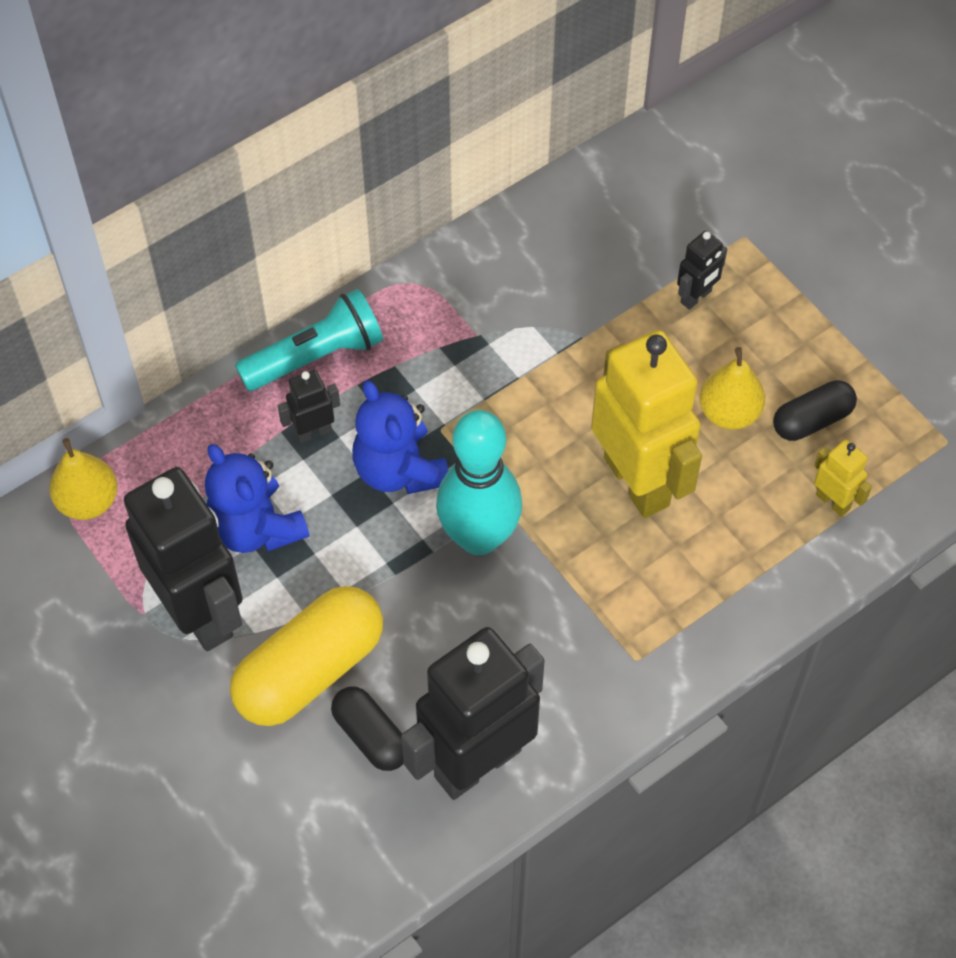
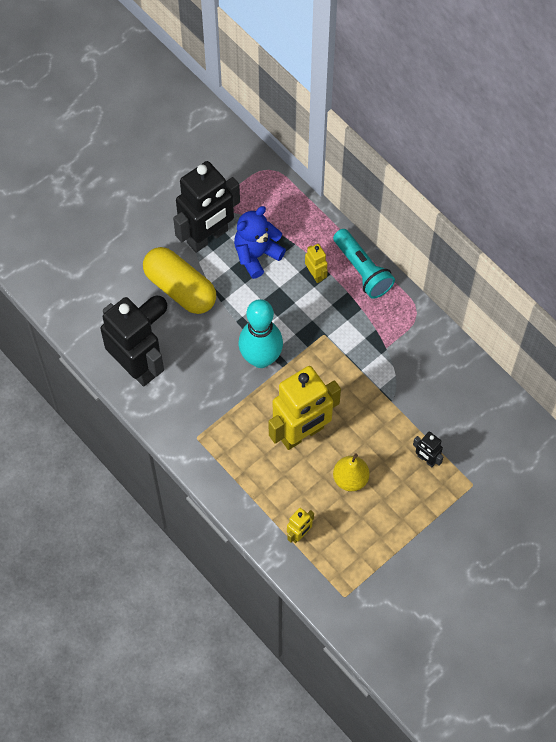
camera: 85 degrees right, 5 degrees up
yellow pear [49,438,118,520] -> none
black robot [278,370,340,443] -> yellow robot [305,244,328,283]
blue teddy bear [352,380,448,494] -> none
black capsule [773,380,857,441] -> none

